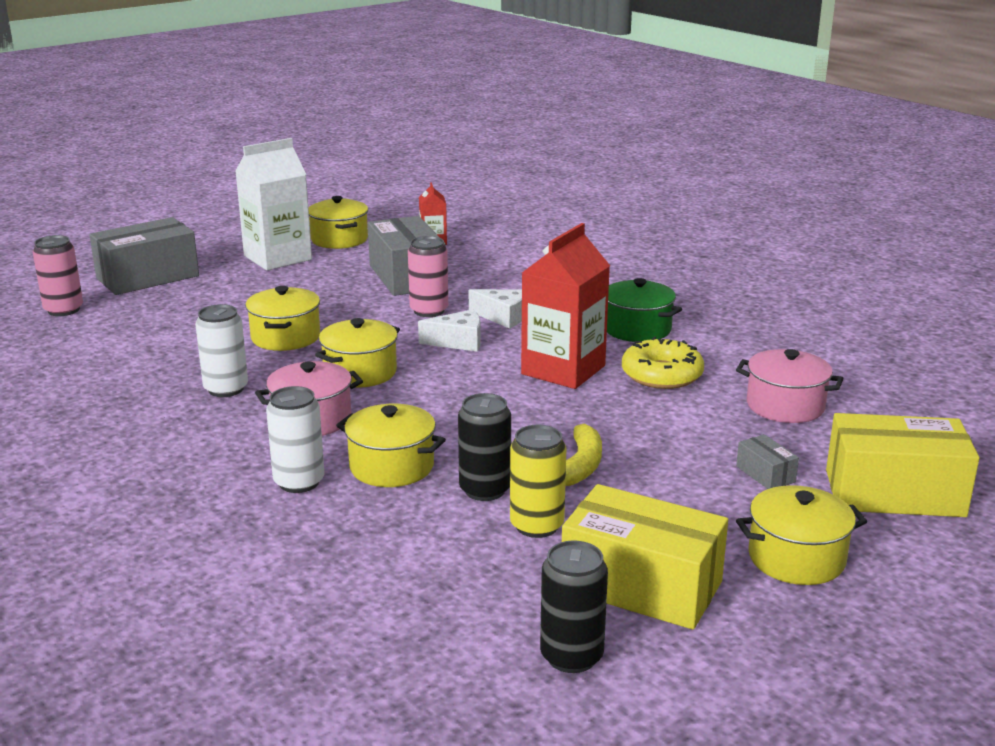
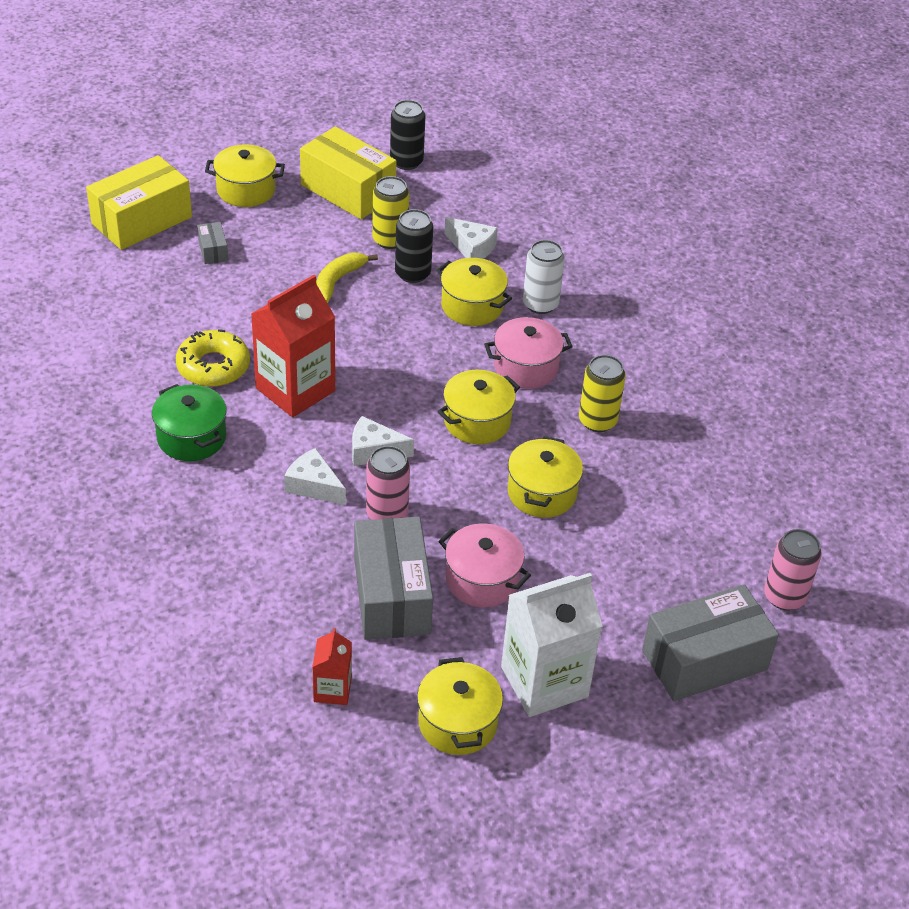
camera: 170 degrees left, 20 degrees up
white can [195,304,248,397] -> yellow can [579,355,626,432]
pink pot [736,349,844,423] -> pink pot moved to [438,524,531,608]
yellow box [826,413,979,517] -> yellow box turned 60 degrees counterclockwise [86,155,192,250]
none -> white cheese [445,217,498,259]

